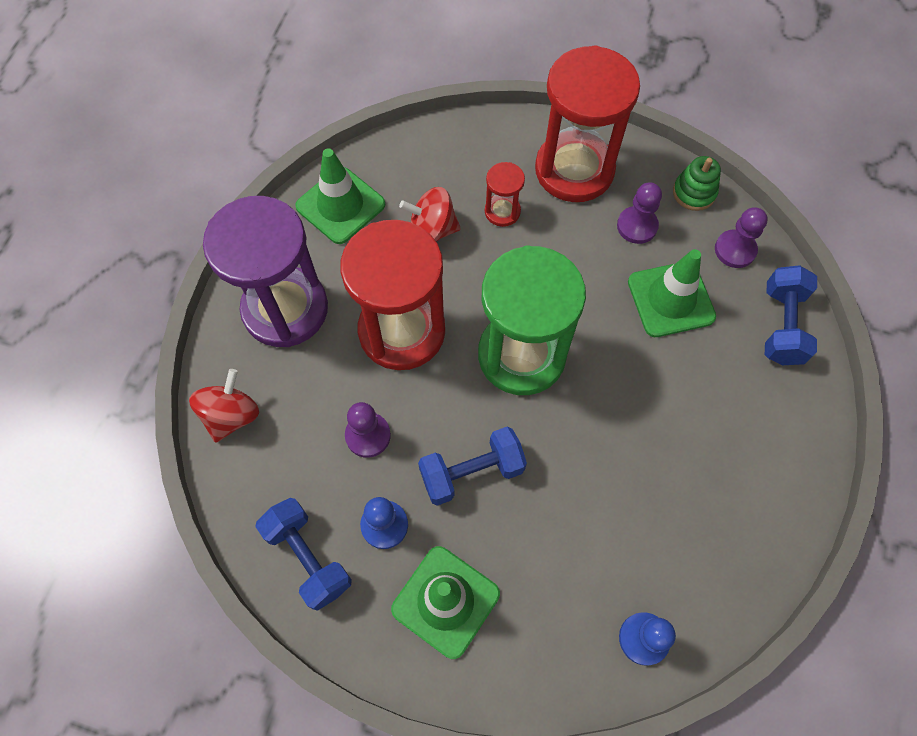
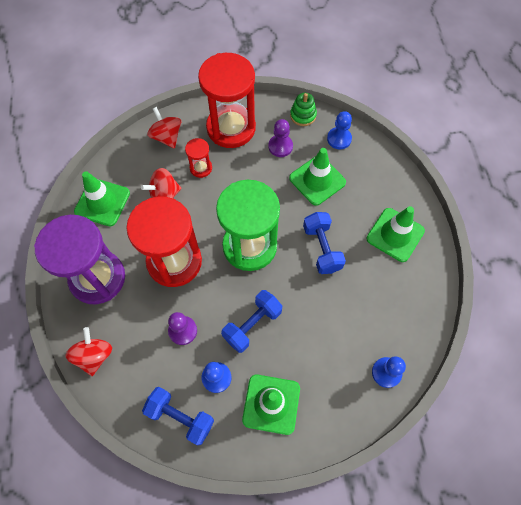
camera: 25 degrees left, 0 degrees up
purple pawn [715,207,768,268] -> blue pawn [327,111,352,149]
blue dumbbell [765,265,817,365] -> blue dumbbell moved to [303,212,346,274]
none -> red spinning top [147,107,181,149]
none -> green traffic cone [367,206,425,262]

